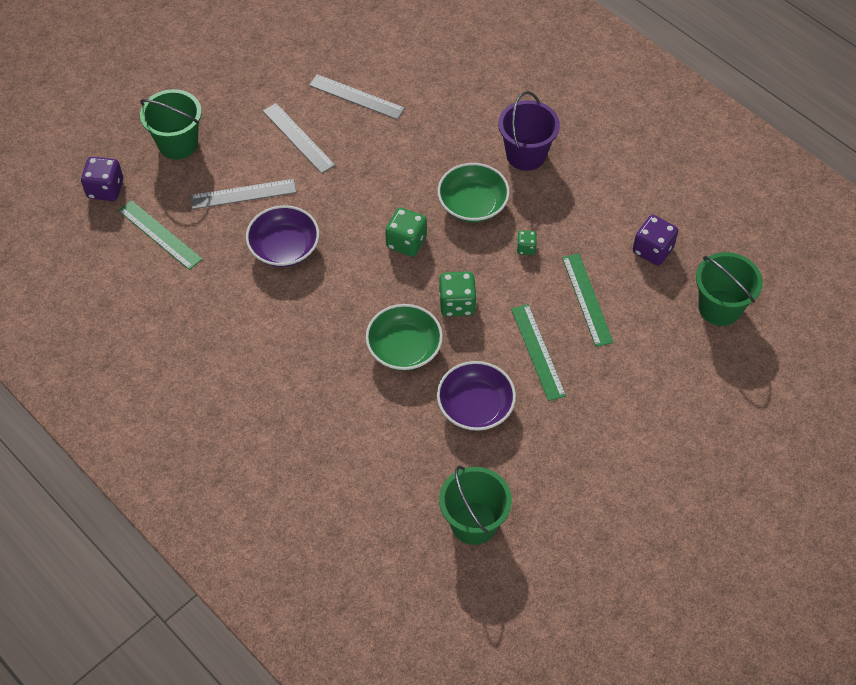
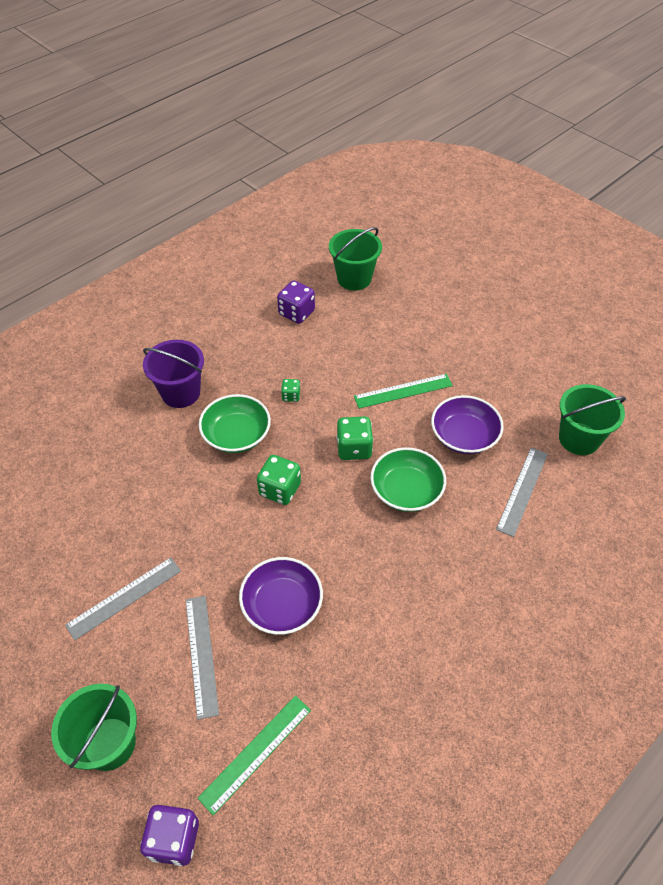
camera: 90 degrees left, 5 degrees down
grey ruler [309,74,405,120] -> grey ruler moved to [496,447,548,537]
green ruler [562,254,613,347] -> none

